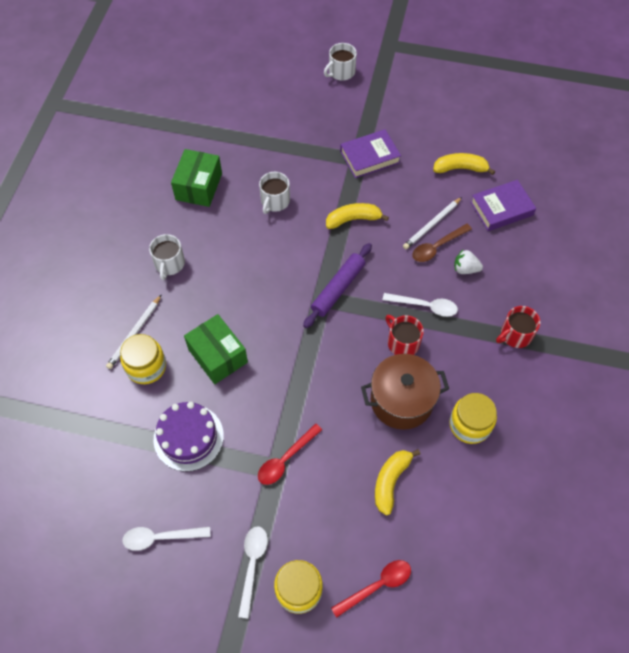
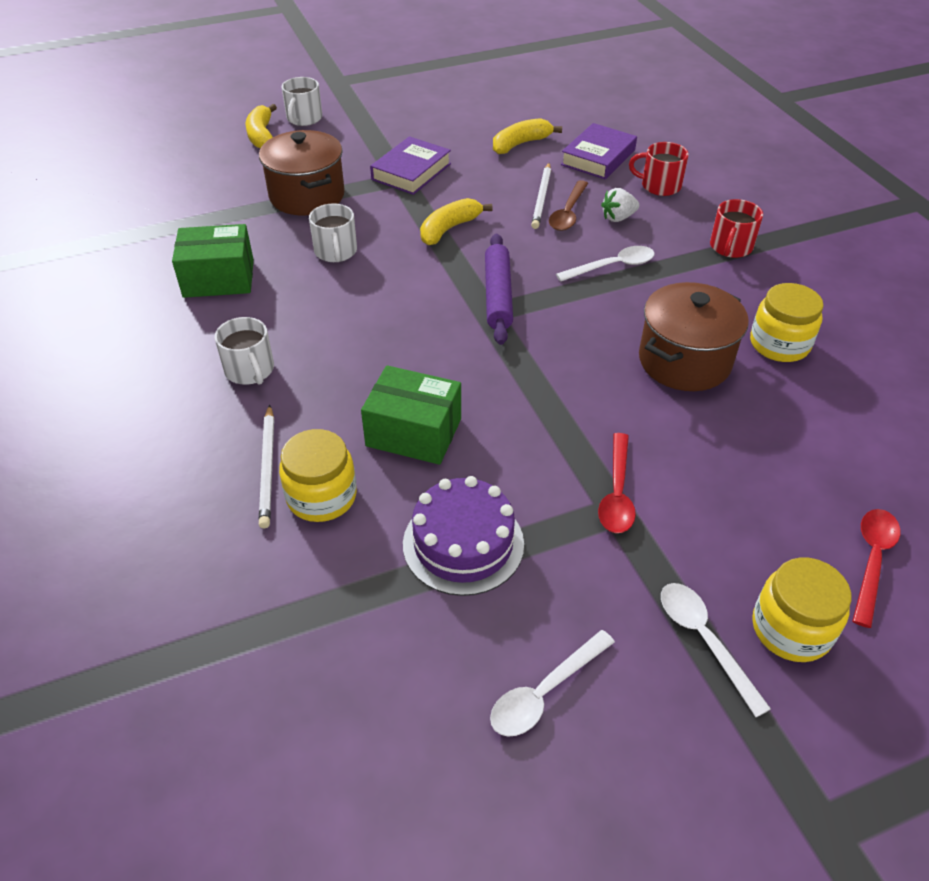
camera: 35 degrees left, 15 degrees down
green box [171,149,222,207] -> green box turned 75 degrees counterclockwise [172,224,254,298]
yellow banana [375,449,420,515] -> yellow banana moved to [245,104,277,148]
red mug [385,315,424,355] -> red mug moved to [629,142,689,196]
none -> brown pot [259,130,345,215]

